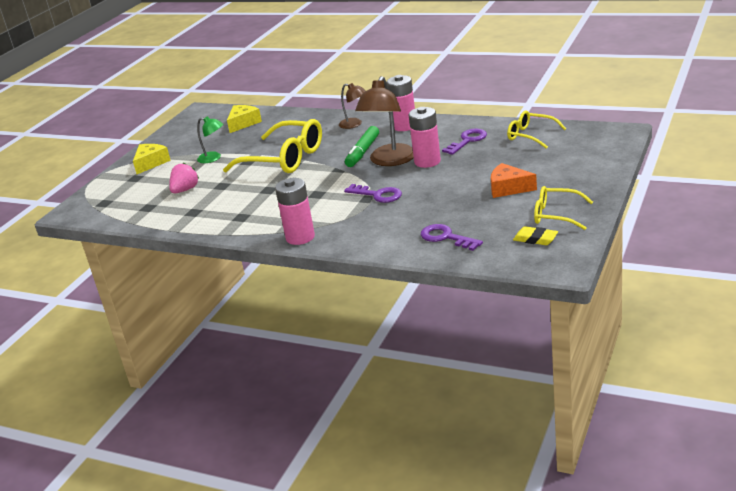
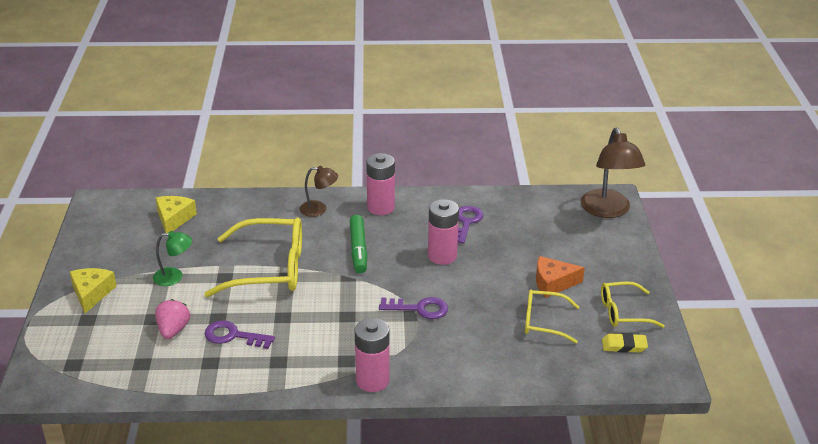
camera: 30 degrees left, 5 degrees up
brown lamp [355,76,414,166] -> brown lamp moved to [581,128,645,218]
purple key [421,224,483,251] -> purple key moved to [204,320,275,349]
yellow glasses [507,111,566,149] -> yellow glasses moved to [525,290,579,343]

